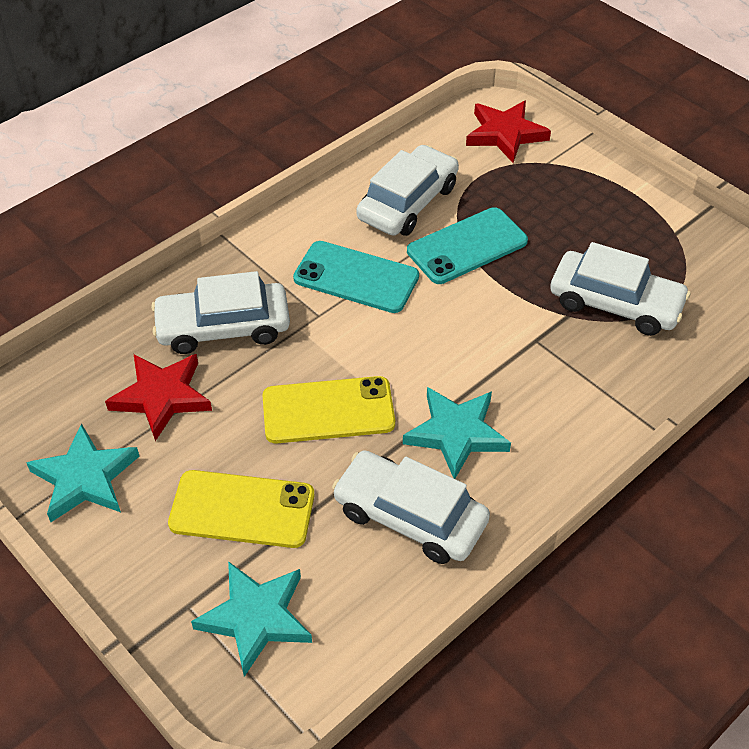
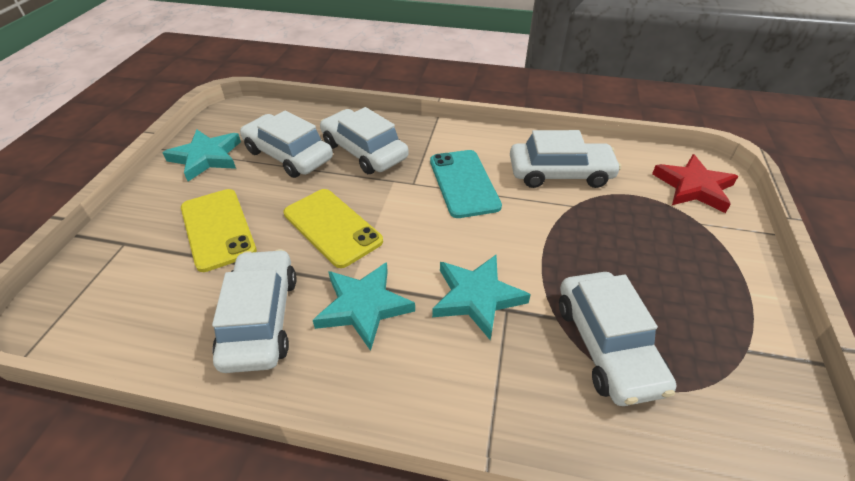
camera: 55 degrees right, 5 degrees down
red star [105,354,212,441] -> white car [240,111,333,178]
turquoise star [191,561,312,677] -> turquoise star moved to [432,255,531,341]
turquoise phone [407,207,528,284] -> none

